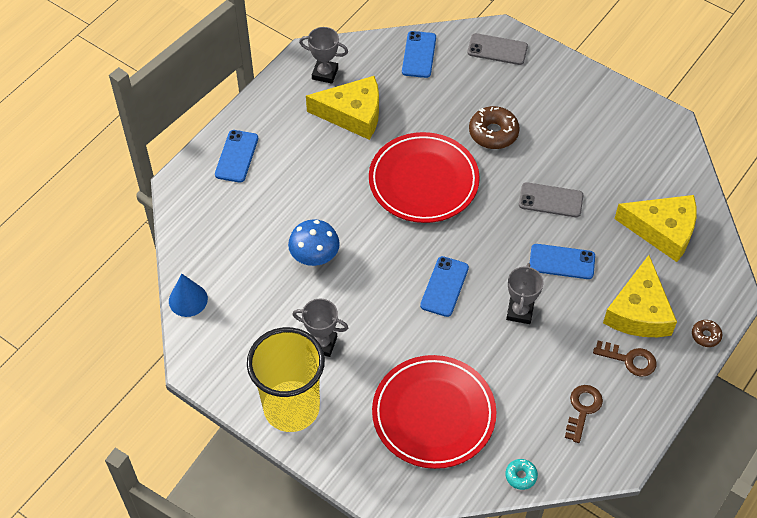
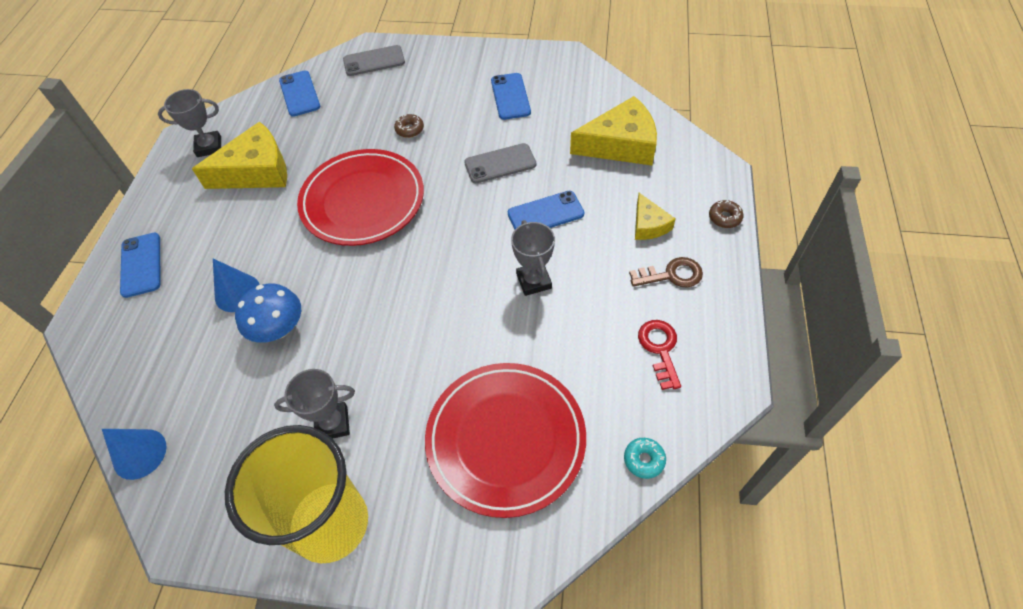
camera: 25 degrees left, 0 degrees up
blue phone [420,256,469,317] -> blue phone moved to [491,73,531,120]
brown donut [469,106,520,149] -> brown donut [394,114,424,138], size x0.54
brown key [565,385,603,443] -> red key [638,320,681,390]
yellow cheese [603,255,677,337] -> yellow cheese [635,193,676,240], size x0.53
none -> blue cone [213,259,260,312]

